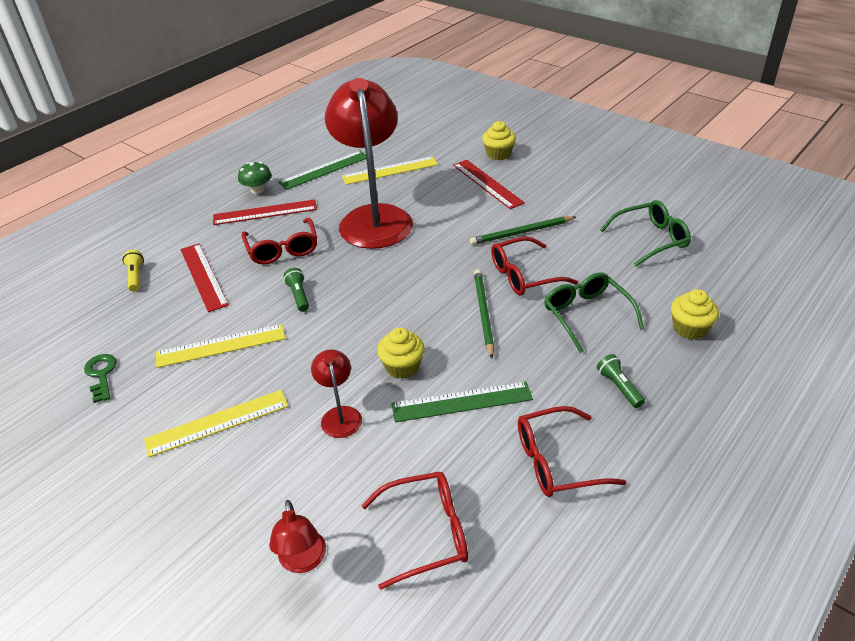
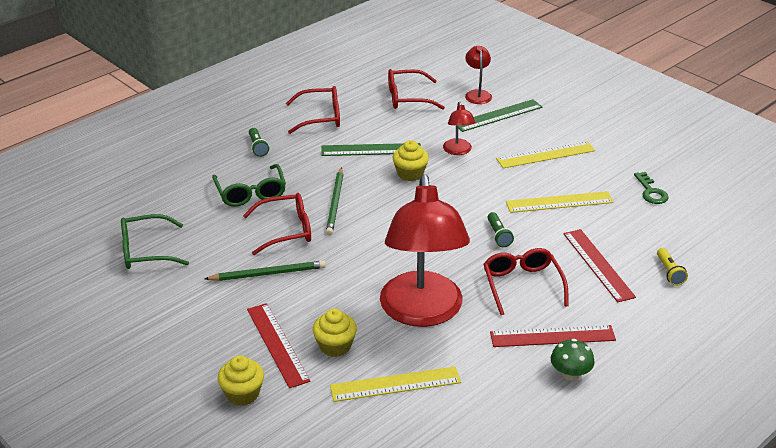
camera: 175 degrees left, 5 degrees down
green ruler [278,151,366,190] -> green ruler moved to [455,99,542,132]
yellow cupcake [671,289,719,340] -> yellow cupcake moved to [313,309,357,357]

